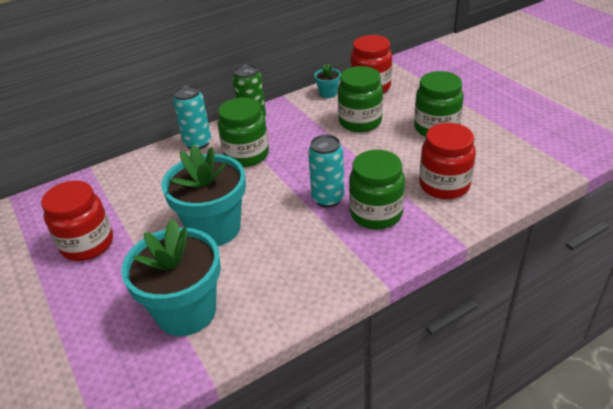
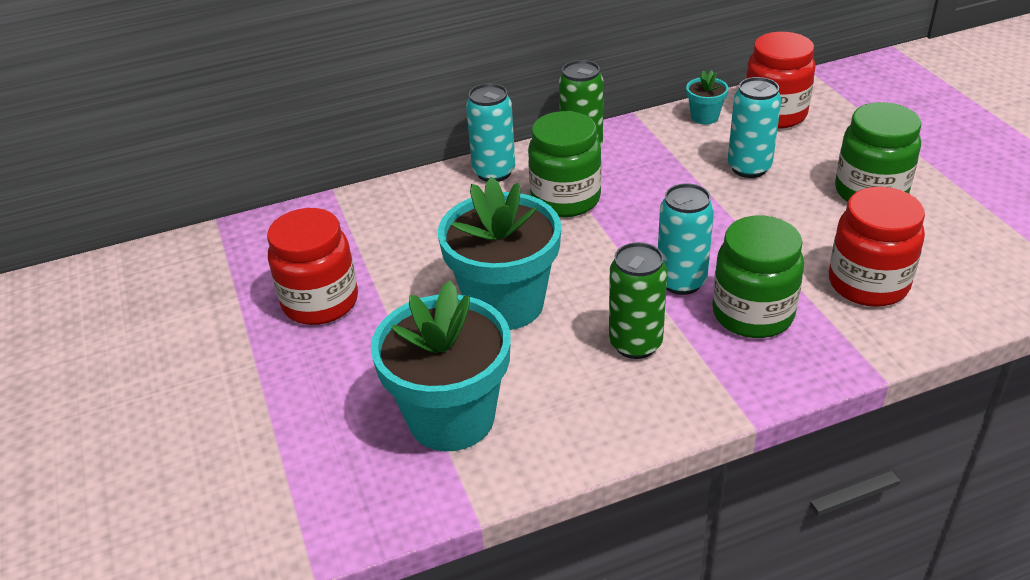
camera: 10 degrees right, 0 degrees up
green jar [338,66,383,132] -> turquoise can [728,77,782,178]
none -> green can [609,242,667,359]

